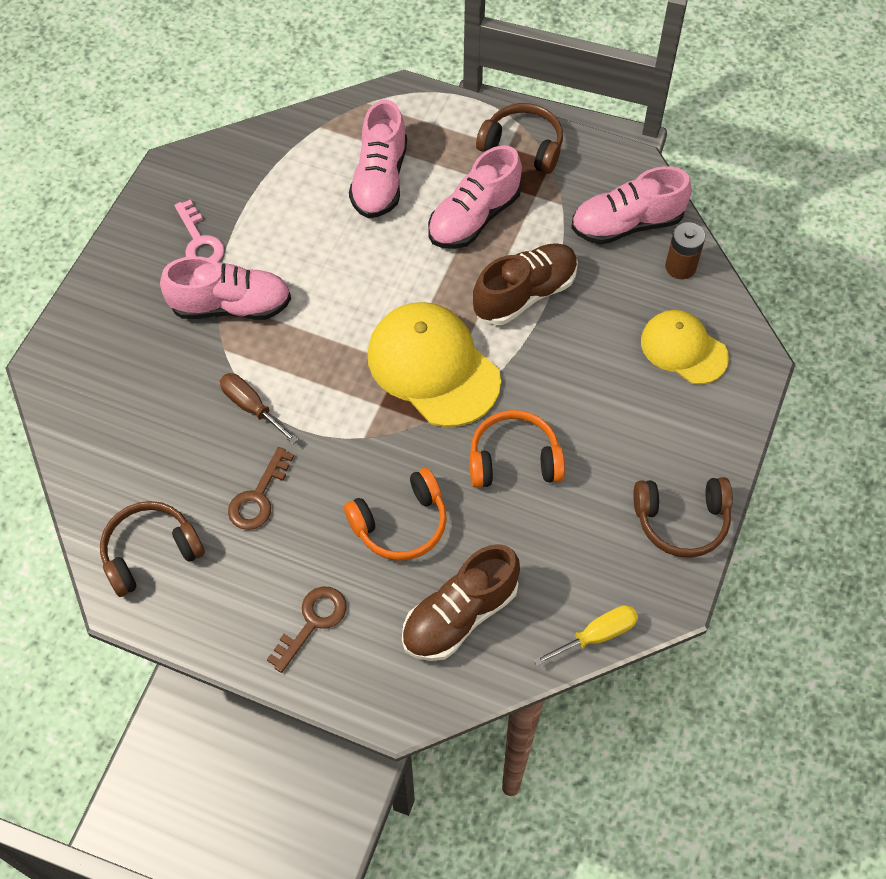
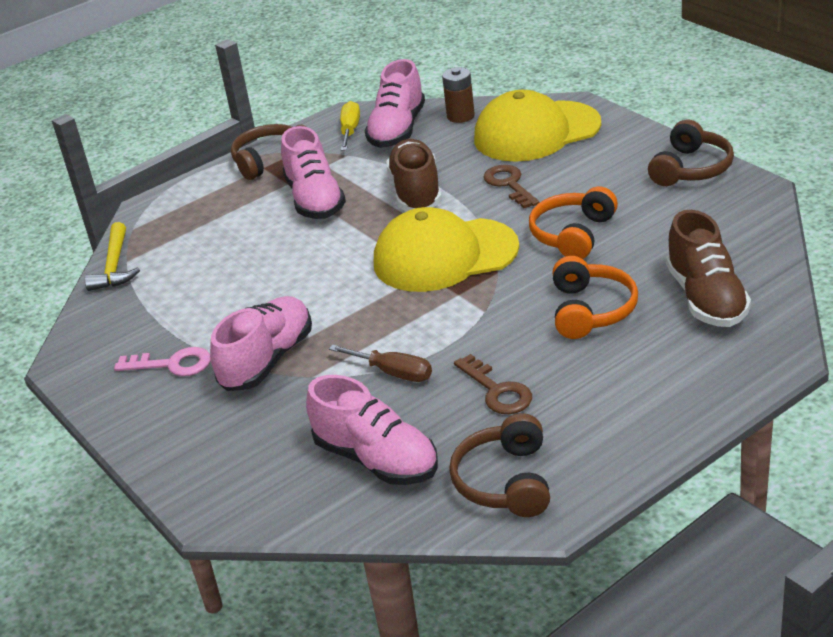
camera: 55 degrees left, 25 degrees down
brown screwdriver [220,373,298,444] -> brown screwdriver turned 135 degrees counterclockwise [329,345,432,382]
brown key [267,586,347,673] -> brown key moved to [484,165,539,208]
pink shoe [349,100,407,218] -> pink shoe moved to [306,375,438,485]
yellow screwdriver [533,605,638,666] -> yellow screwdriver moved to [340,101,360,151]
yellow cap [641,310,729,384] -> yellow cap [474,90,601,162], size x1.59
none -> yellow hammer [85,222,140,291]

